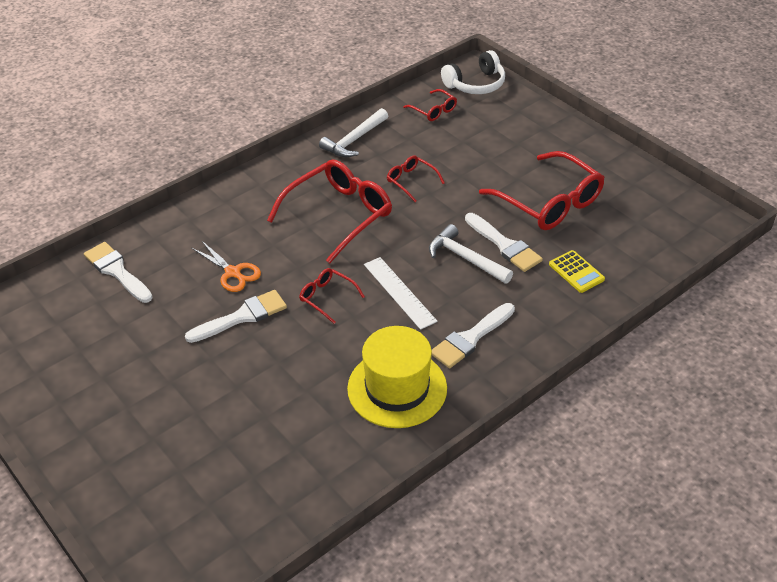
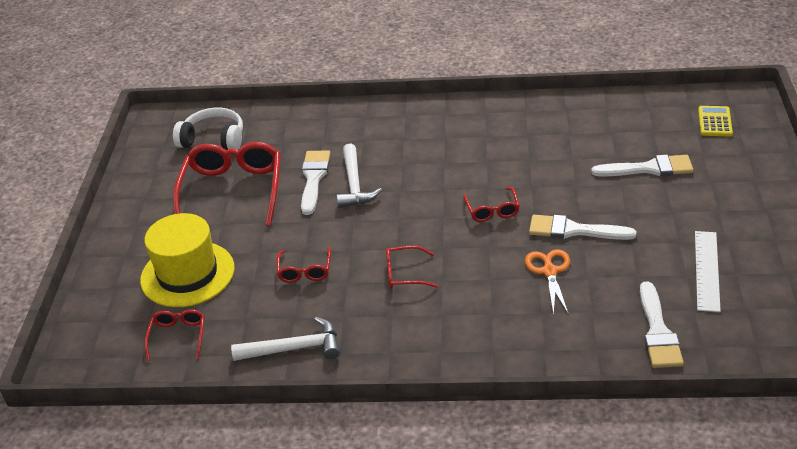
camera: 135 degrees left, 5 degrees down
red glasses [267,159,392,263] -> red glasses [386,246,438,289], size x0.48
yellow hat [347,326,447,428] -> yellow hat moved to [140,213,235,307]
white ruler [364,257,437,330] -> white ruler moved to [695,231,721,312]
white brush [432,303,515,368] -> white brush moved to [591,155,693,177]
white headphones [441,50,505,94] -> white headphones moved to [173,108,243,150]
yellow calculator [549,250,605,293] -> yellow calculator moved to [698,106,733,136]

